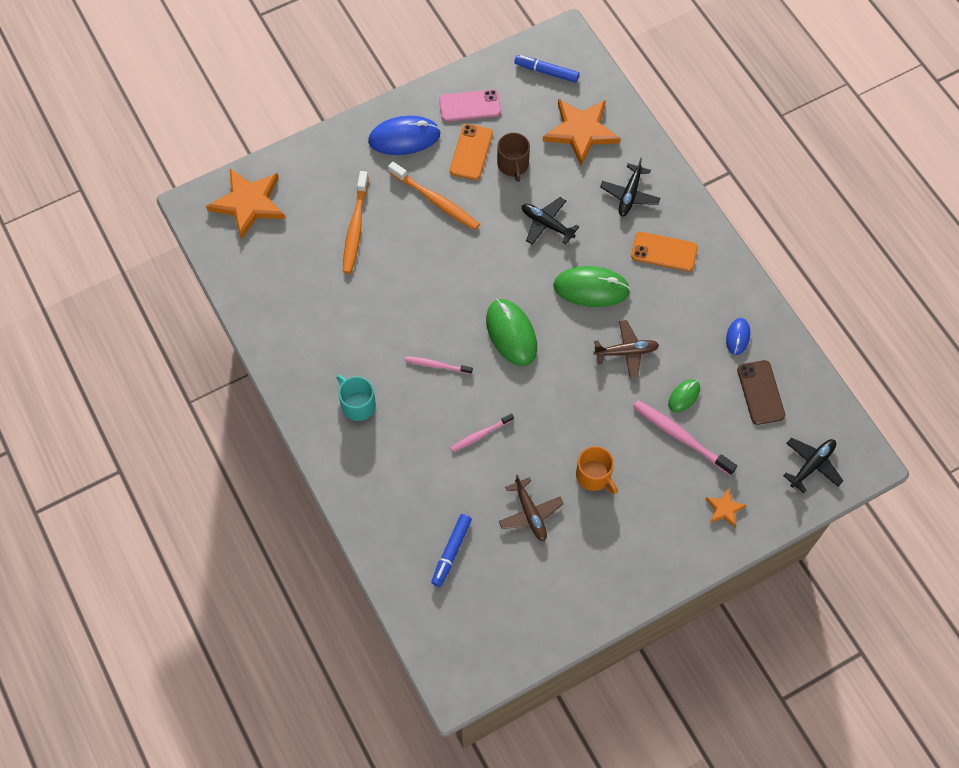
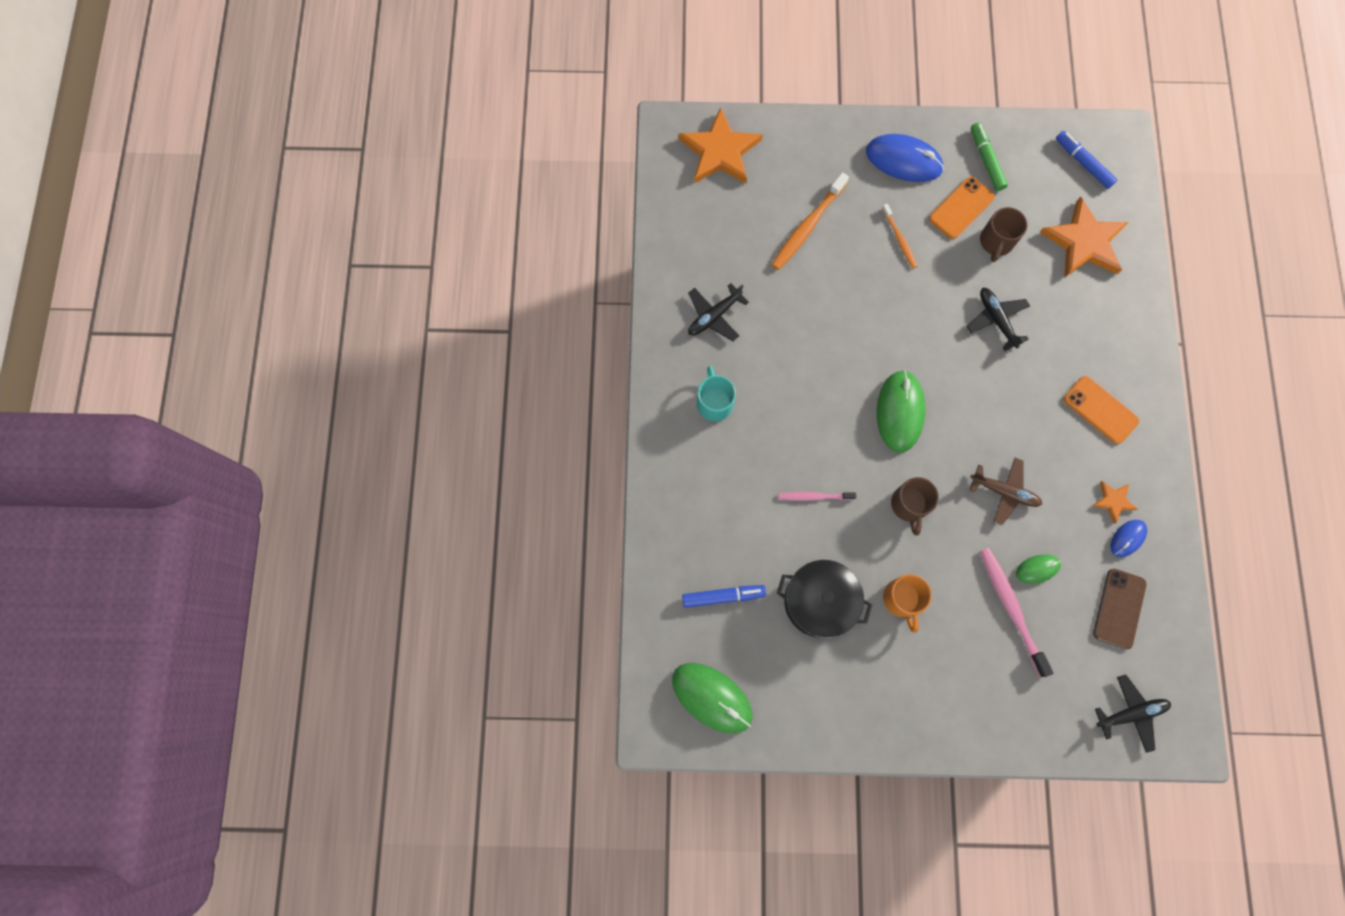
camera: 30 degrees right, 10 degrees up
orange toothbrush [388,162,480,230] -> orange toothbrush [882,204,917,269], size x0.59
pink toothbrush [405,356,473,374] -> none
blue marker [431,514,472,587] -> blue marker turned 150 degrees counterclockwise [682,585,766,608]
pink phone [439,89,501,122] -> green marker [971,122,1008,191]
brown plane [499,475,564,541] -> black pot [777,560,872,638]
green mouse [553,266,631,307] -> green mouse moved to [672,663,753,733]
black plane [600,158,660,216] -> black plane moved to [688,283,749,341]
orange star [705,488,747,527] -> orange star moved to [1093,481,1138,524]
none -> brown mug [891,477,939,536]

